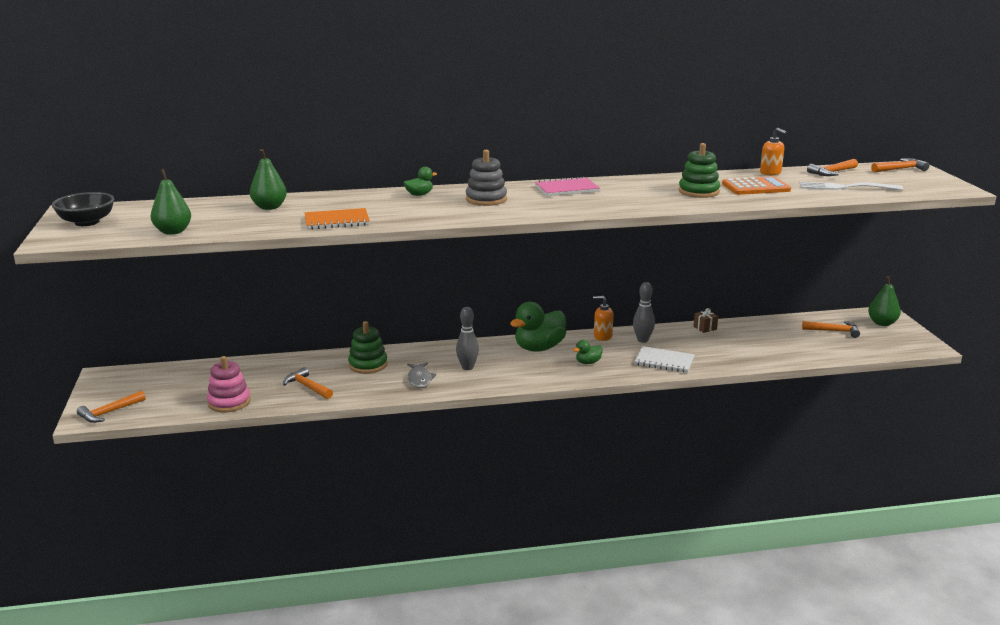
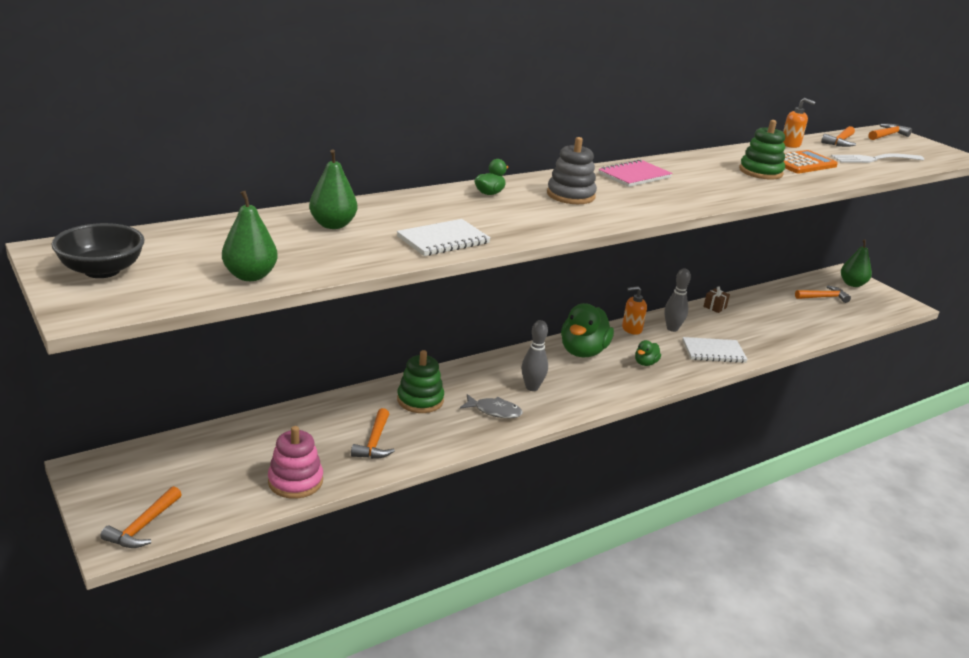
camera: 25 degrees left, 5 degrees up
orange hammer [283,367,333,399] -> orange hammer turned 105 degrees counterclockwise [351,408,395,459]
orange notebook [305,208,370,230] -> white notebook [397,219,491,256]
grey fish [407,362,437,388] -> grey fish turned 45 degrees counterclockwise [460,394,523,418]

